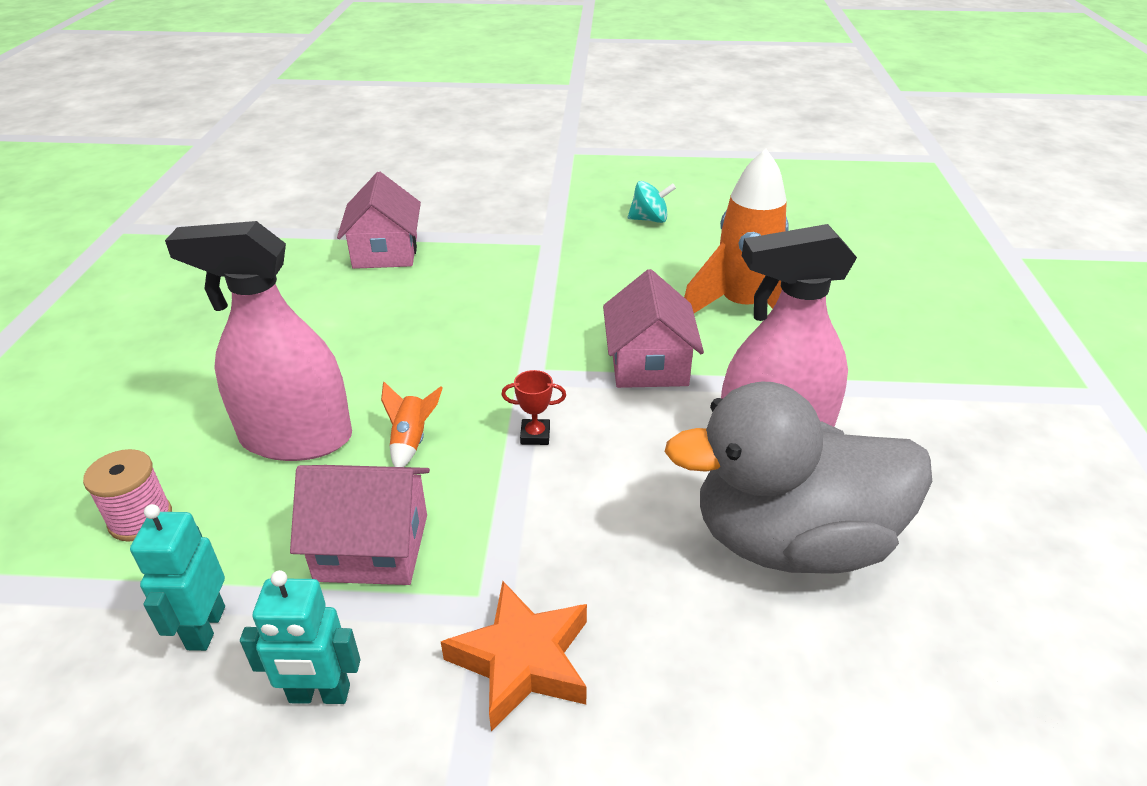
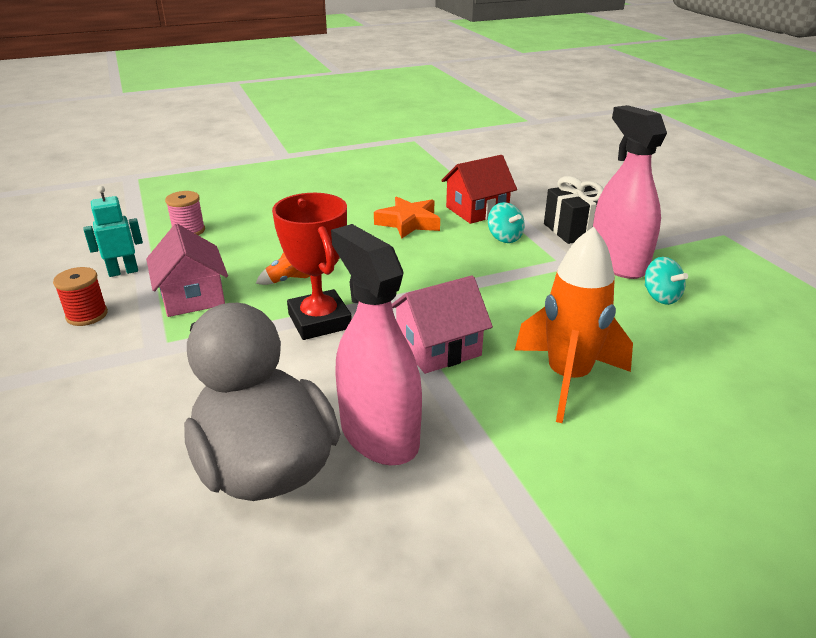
camera: 65 degrees right, 5 degrees down
pink spray bottle [165,221,352,461] -> pink spray bottle moved to [593,105,667,279]
turquoise robot [240,570,360,704] -> red spool [53,267,108,326]
pink house [337,172,421,269] -> red house [441,155,517,224]
orange star [441,581,587,731] -> orange star moved to [374,196,440,239]
red trophy [501,370,566,445] -> red trophy [272,193,352,340], size x2.44
none -> turquoise spinning top [488,202,525,243]
none -> black gift [544,176,604,244]

